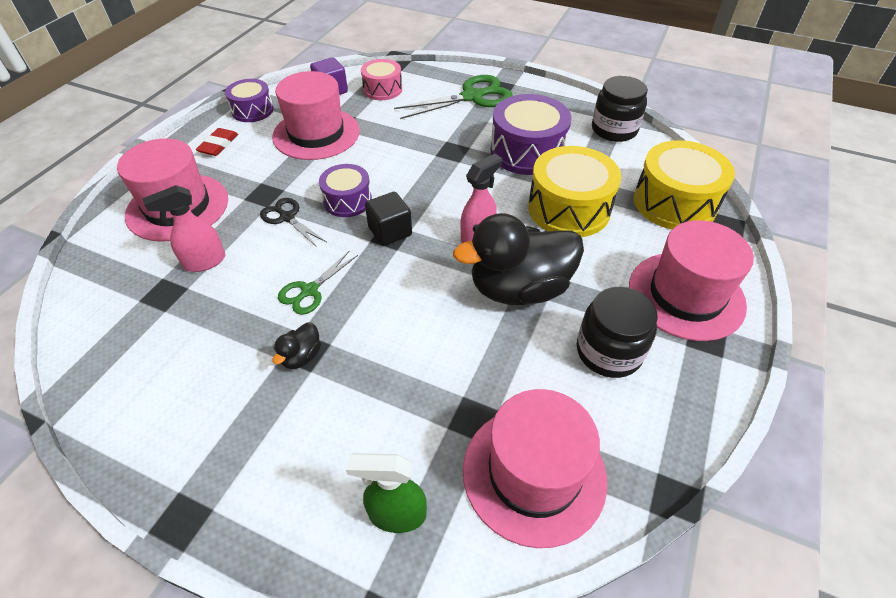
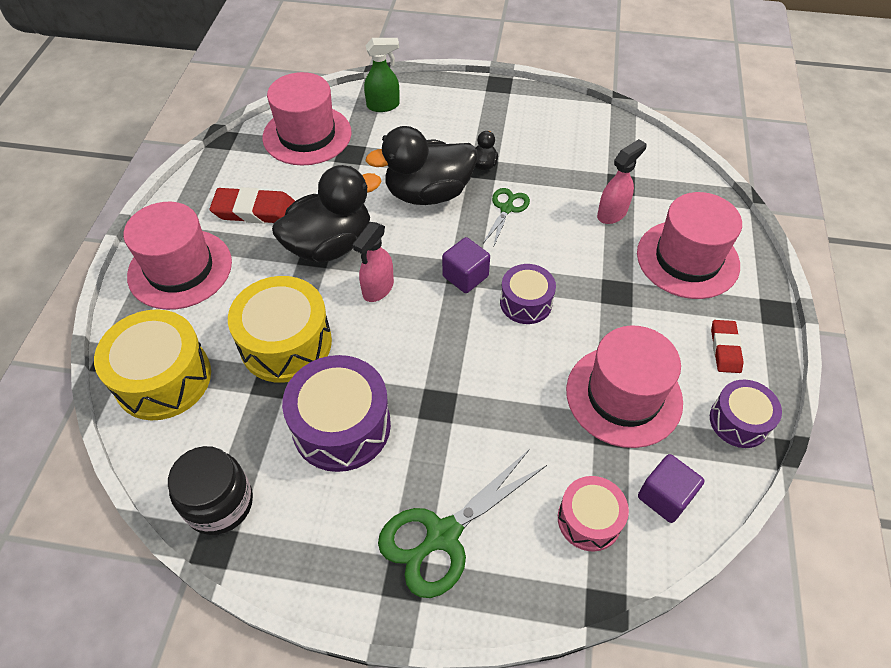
camera: 165 degrees right, 5 degrees up
black scissors [260,198,326,247] -> none
black cube [365,192,412,246] -> purple cube [442,237,490,293]
black jar [577,287,658,378] -> red eraser [210,187,295,224]
none -> black duck [366,126,477,205]

